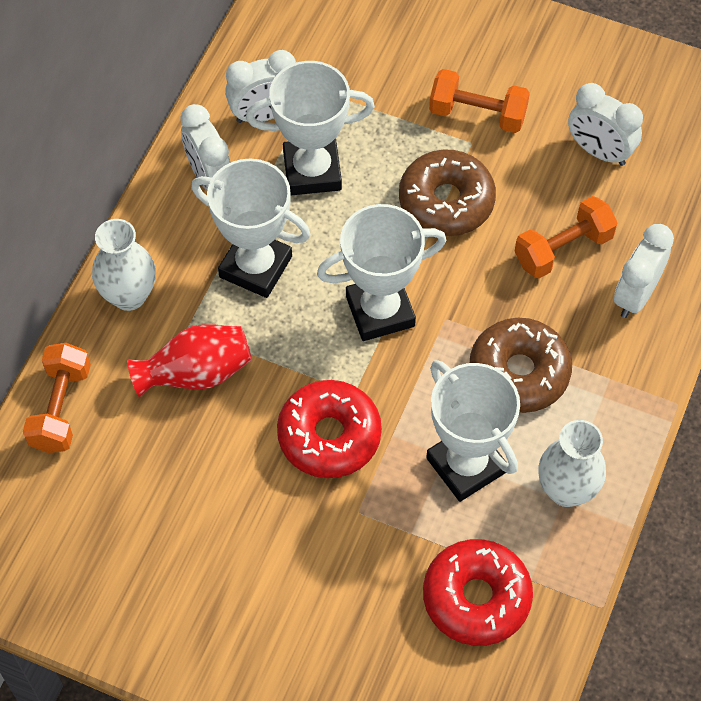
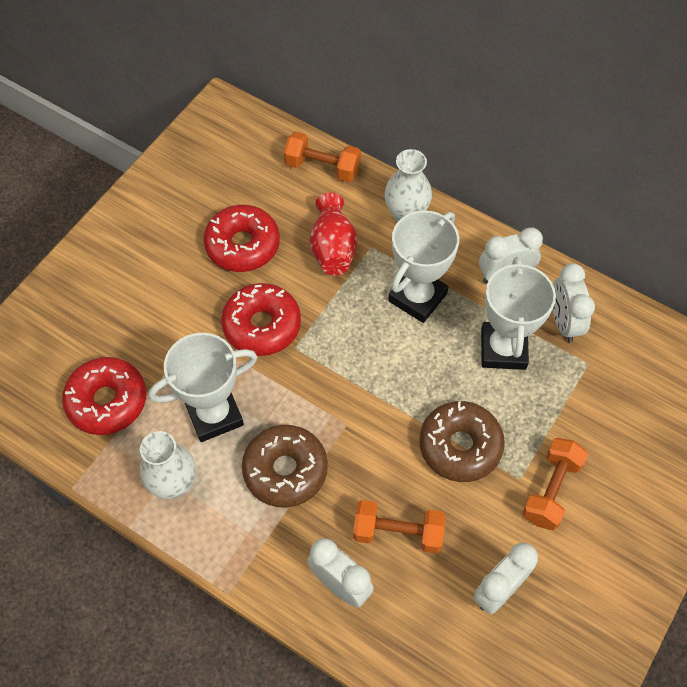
camera: 100 degrees right, 0 degrees up
white trophy [317,204,446,341] -> none
orange dumbbell [515,196,618,278] -> orange dumbbell turned 60 degrees counterclockwise [353,500,446,554]
none -> red donut [203,205,280,272]

